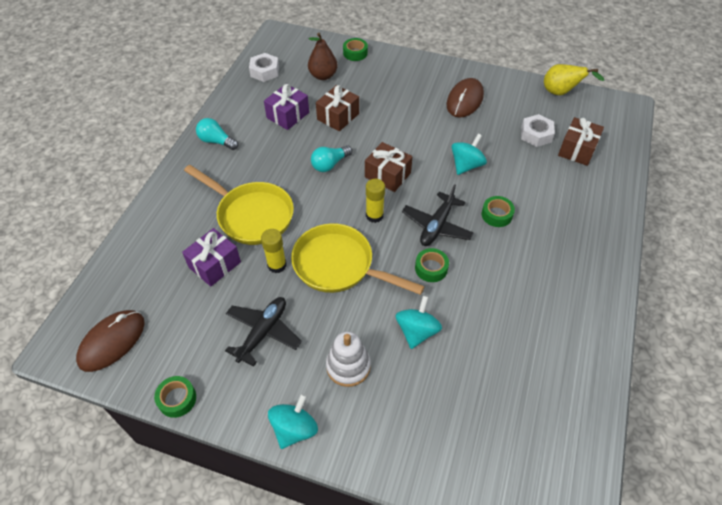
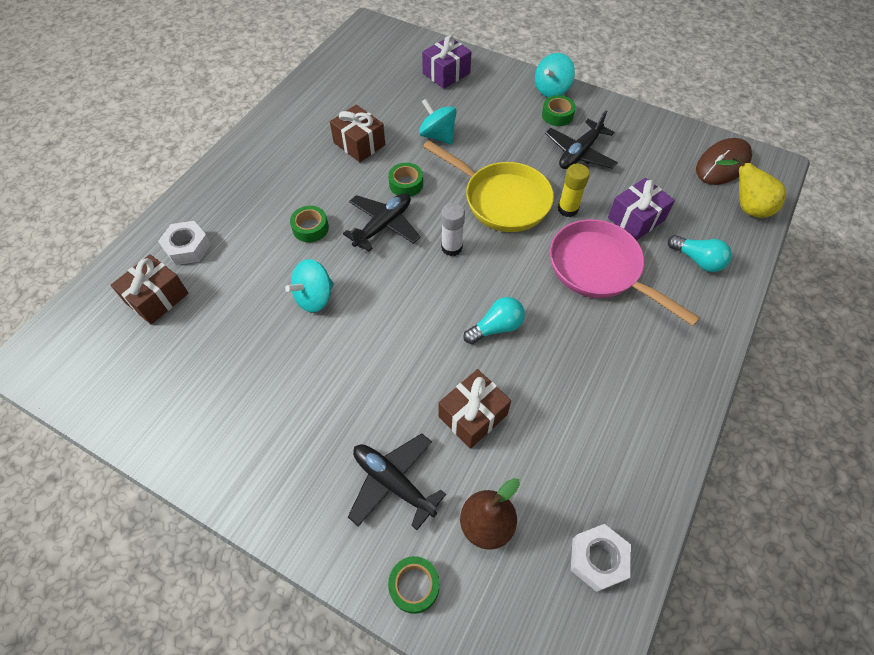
camera: 170 degrees left, 5 degrees up
green tape [154,376,196,418] -> green tape moved to [542,95,576,126]
yellow pan [184,165,294,245] -> pink pan [550,219,700,326]
turquoise light bulb [196,118,238,150] -> turquoise light bulb moved to [668,235,732,272]
purple gift [264,84,309,130] -> purple gift moved to [422,35,471,89]
white stacking toy [326,331,371,387] -> none
brown gift [365,142,412,192] -> brown gift moved to [330,104,385,162]
yellow glue stick [366,179,385,223] -> white glue stick [441,203,465,256]
turquoise spinning top [396,295,442,349] -> turquoise spinning top turned 105 degrees clockwise [419,99,457,145]
brown mouse [446,78,484,118] -> none
white nut [521,114,555,147] -> white nut moved to [158,221,211,265]
yellow pear [544,64,604,95] -> yellow pear moved to [716,155,786,218]
none -> black plane [348,433,446,530]

